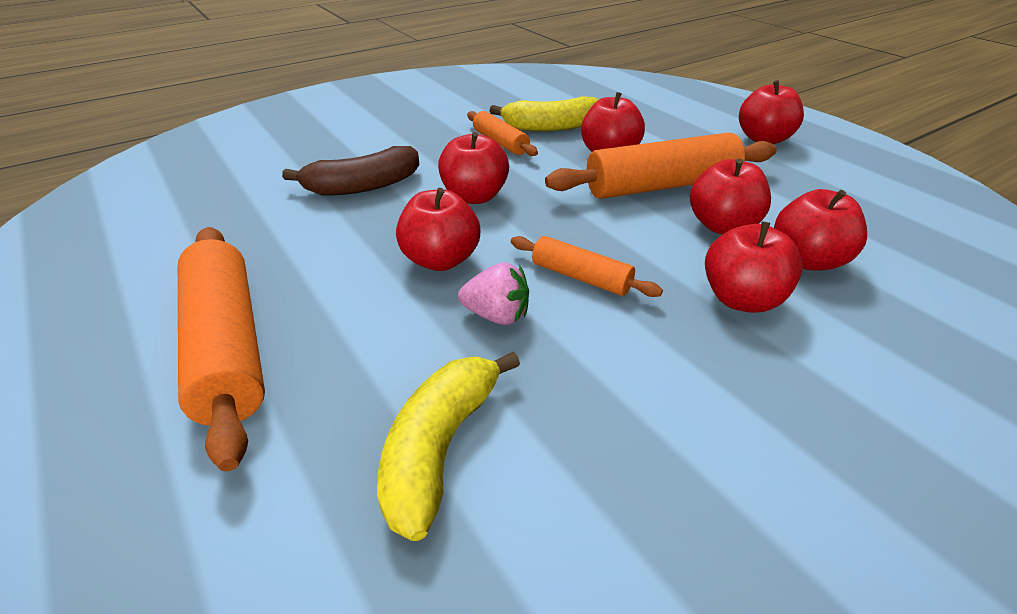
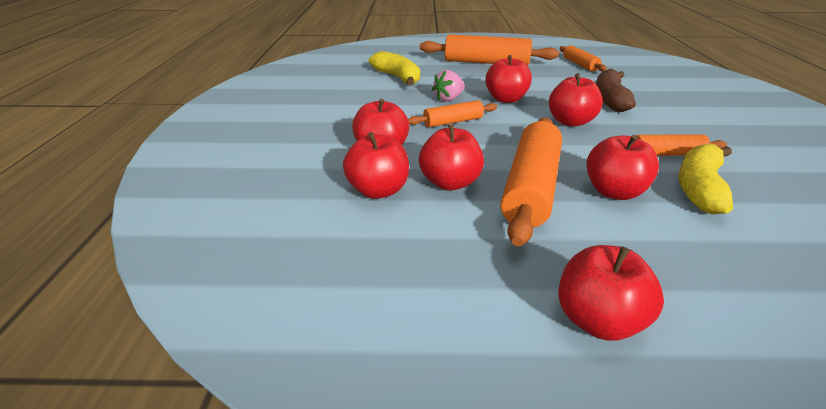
camera: 125 degrees right, 5 degrees down
none -> orange rolling pin [560,45,607,72]

